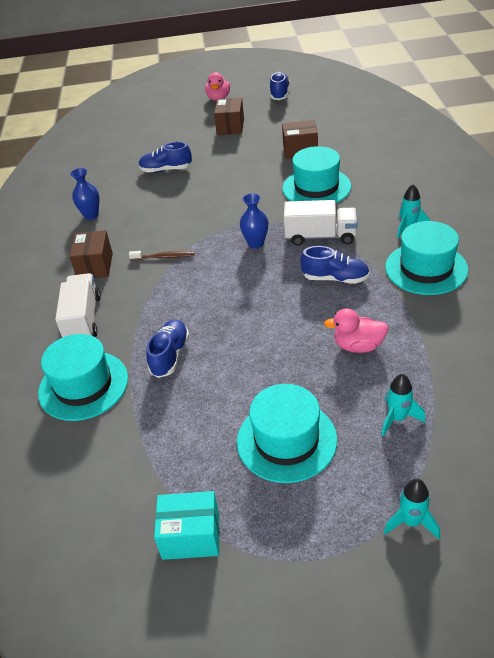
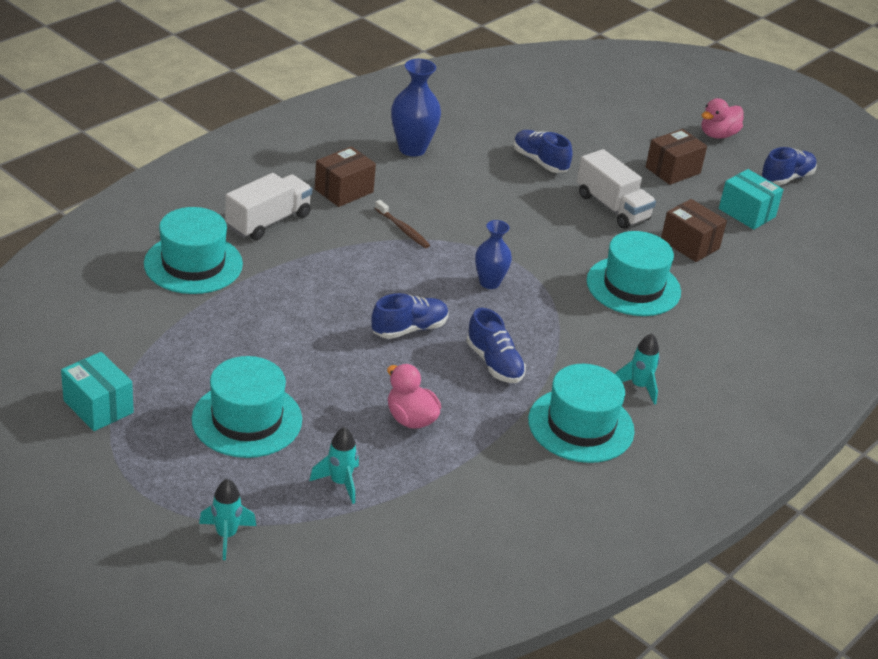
camera: 40 degrees right, 5 degrees down
blue vase [70,168,99,220] -> blue vase [391,59,441,157], size x1.51
blue shoe [146,319,189,378] -> blue shoe moved to [371,293,449,339]
white truck [284,200,358,246] -> white truck moved to [577,149,656,229]
none -> turquoise box [719,169,784,230]

